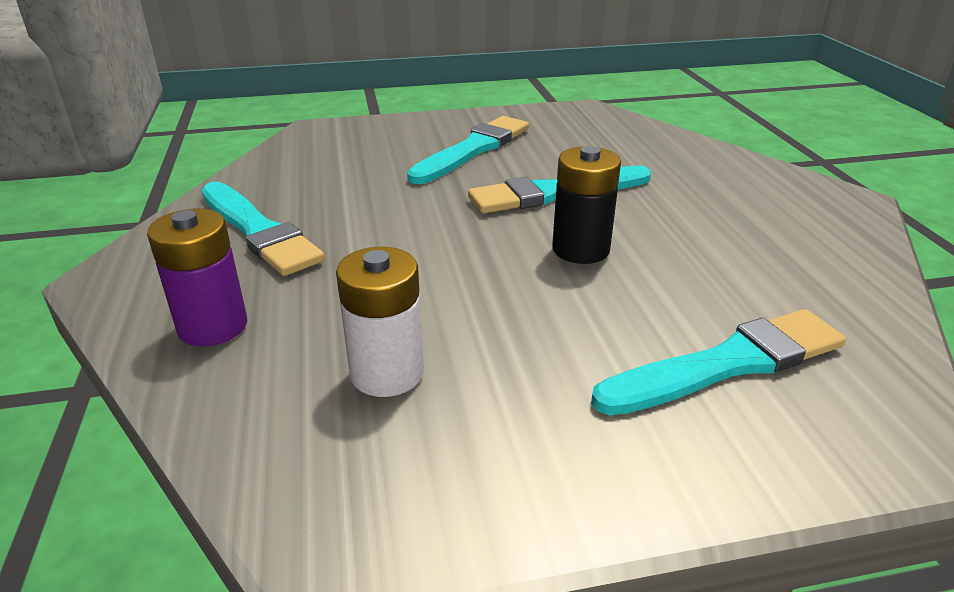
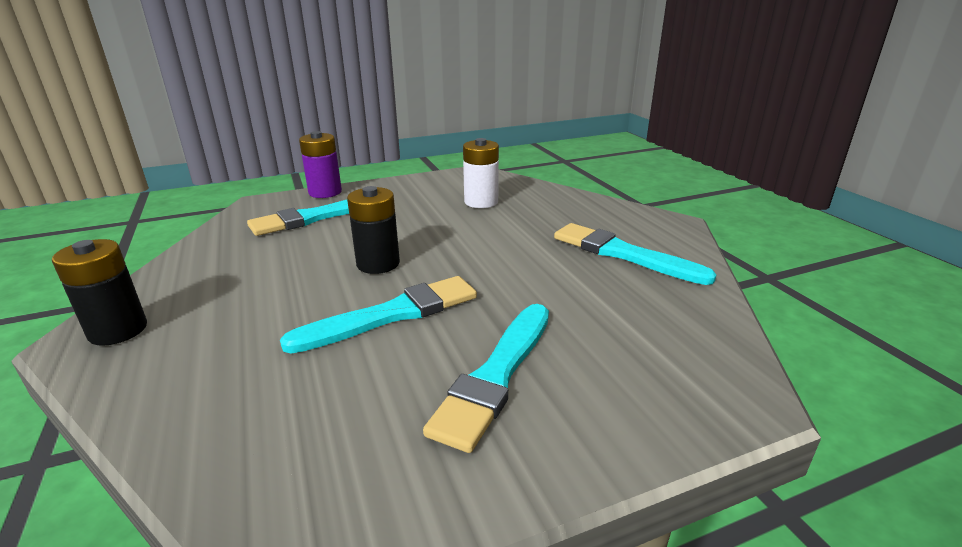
camera: 170 degrees right, 5 degrees down
purple battery [147,209,247,346] -> purple battery moved to [299,131,342,198]
none -> black battery [52,239,147,346]

